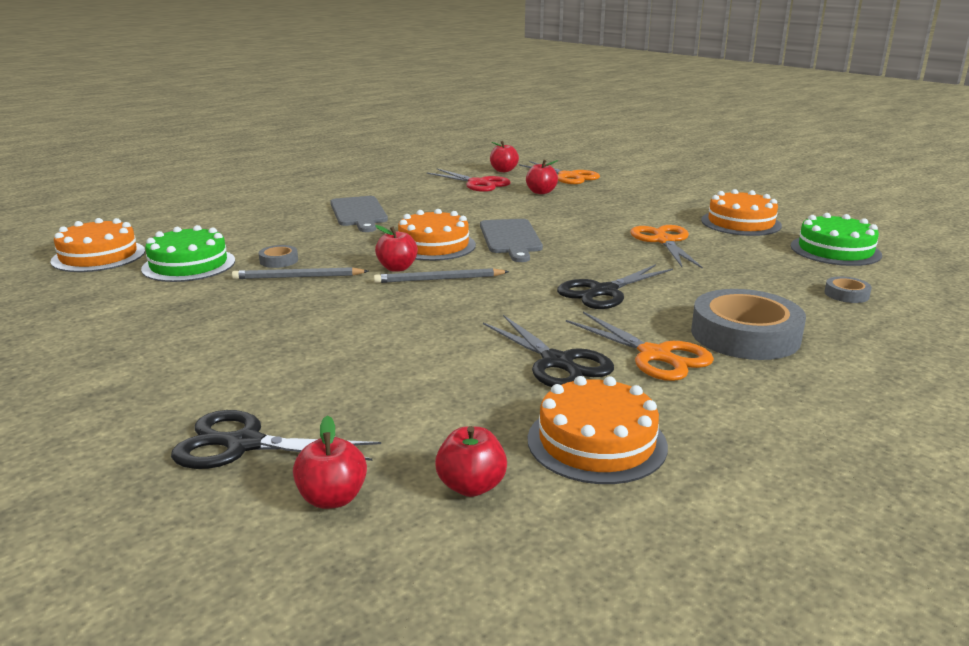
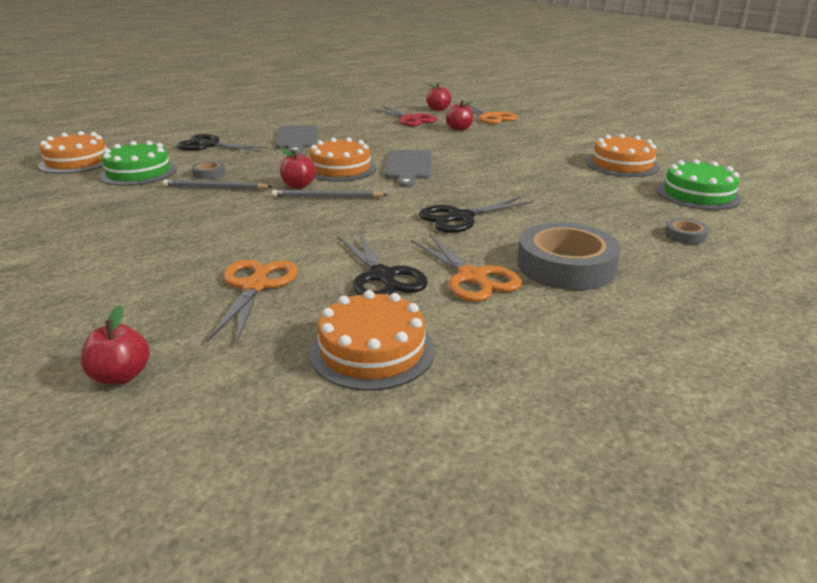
camera: 10 degrees right, 5 degrees up
black scissors [171,410,381,469] -> black scissors moved to [176,134,269,152]
red apple [435,426,507,497] -> none
orange scissors [630,225,703,269] -> orange scissors moved to [207,260,298,344]

